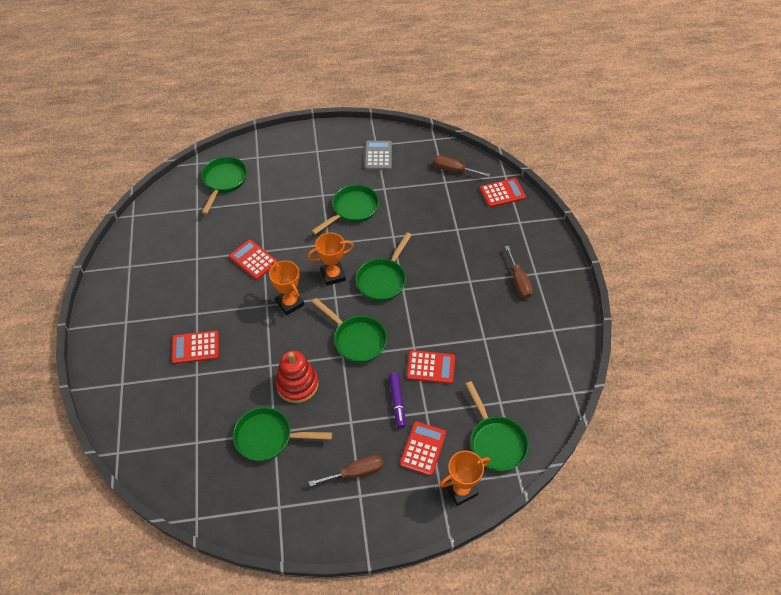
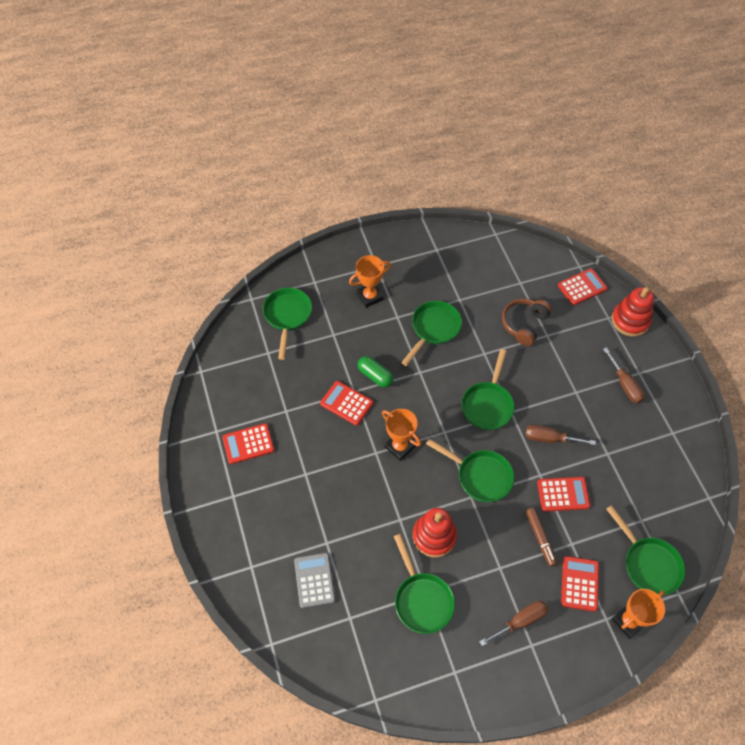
camera: 10 degrees left, 5 degrees up
red calculator [172,330,219,364] -> red calculator moved to [222,423,274,464]
green pan [233,407,332,461] -> green pan turned 105 degrees counterclockwise [394,534,455,634]
orange trophy [307,232,354,286] -> orange trophy moved to [349,255,391,308]
grey calculator [365,141,392,170] -> grey calculator moved to [294,553,335,608]
purple marker [389,372,406,428] -> brown marker [526,508,557,567]
brown screwdriver [433,155,490,177] -> brown screwdriver moved to [526,425,596,445]
none -> green capsule [357,356,394,388]
none -> brown headphones [502,299,552,346]
none -> red stacking toy [612,287,654,336]

